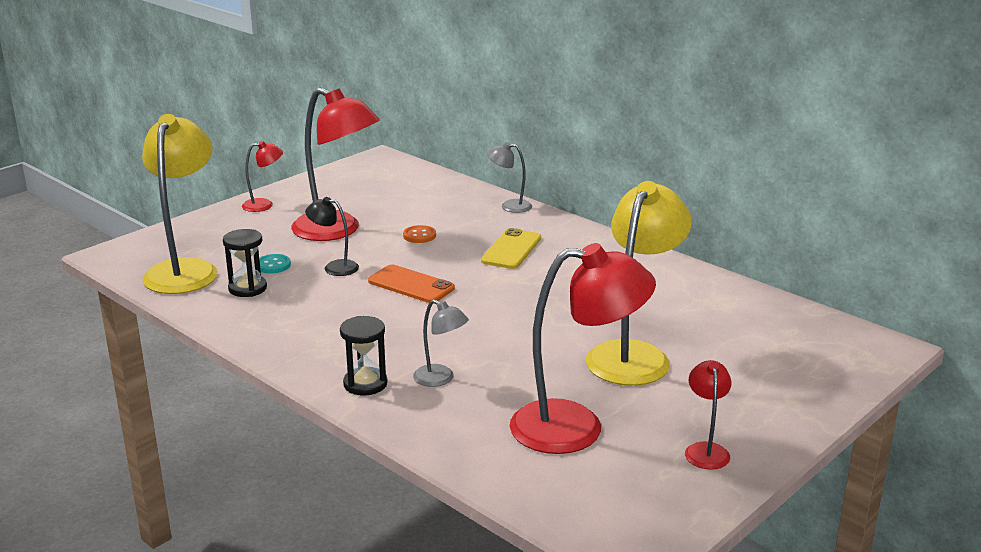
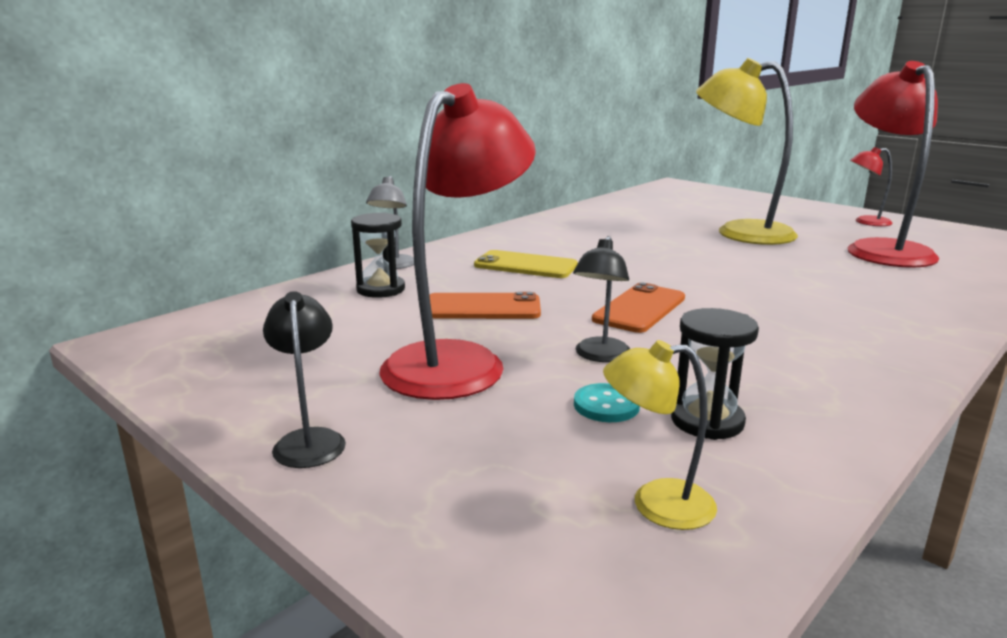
camera: 90 degrees left, 5 degrees down
yellow lamp [142,114,218,294] -> yellow lamp [603,340,717,530], size x0.47
red lamp [242,141,283,212] -> black lamp [263,291,346,468]
black hourglass [340,316,388,396] -> black hourglass moved to [351,213,405,298]
orange button [403,225,436,243] -> orange phone [430,292,541,319]
grey lamp [413,300,469,387] -> none

